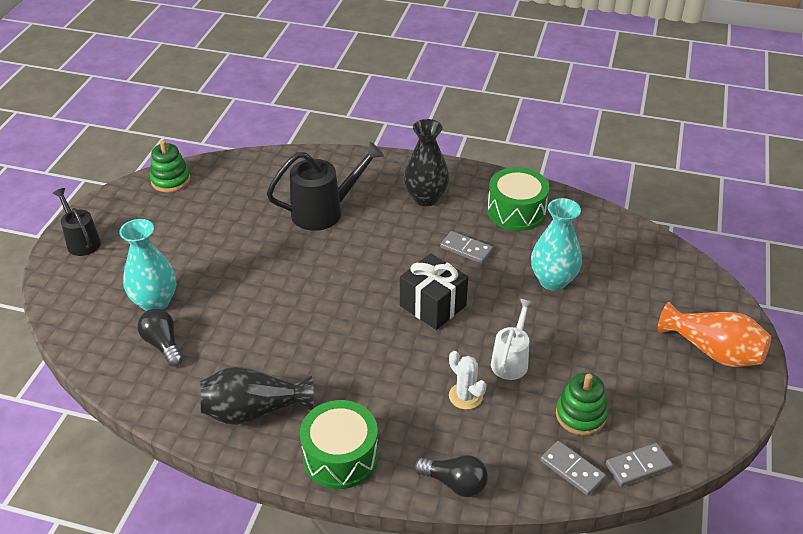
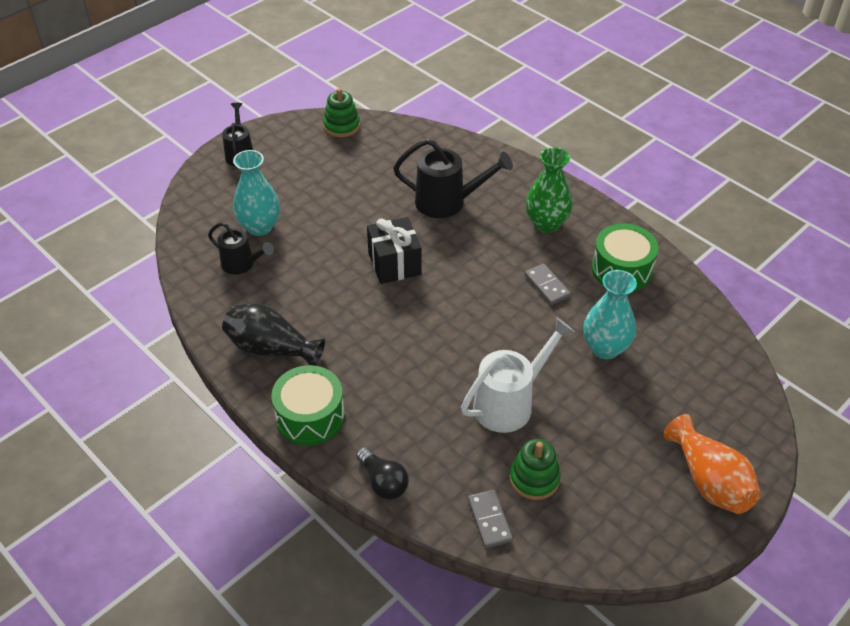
camera: 30 degrees right, 5 degrees up
black light bulb [137,309,183,367] -> black watering can [208,222,274,275]
black gift [400,253,468,330] -> black gift moved to [367,217,422,284]
black vase [404,119,449,206] -> green vase [526,147,572,233]
white cactus [449,351,486,409] -> none
white watering can [491,299,534,380] -> white watering can [461,317,575,433], size x1.59
grey domino [606,443,672,486] -> none

